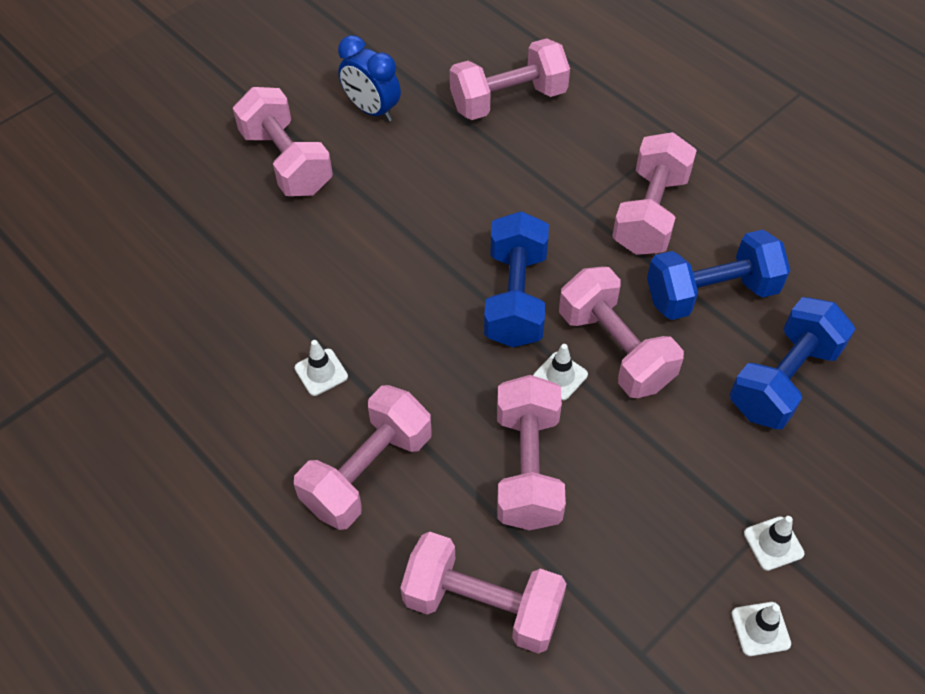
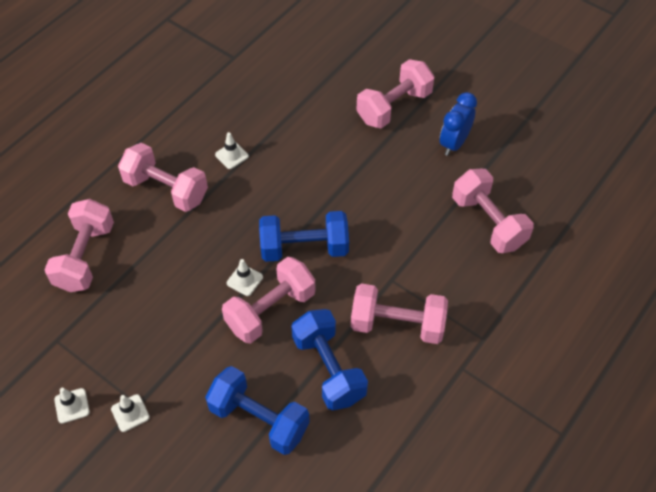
camera: 80 degrees right, 0 degrees up
pink dumbbell [497,375,566,530] -> none

